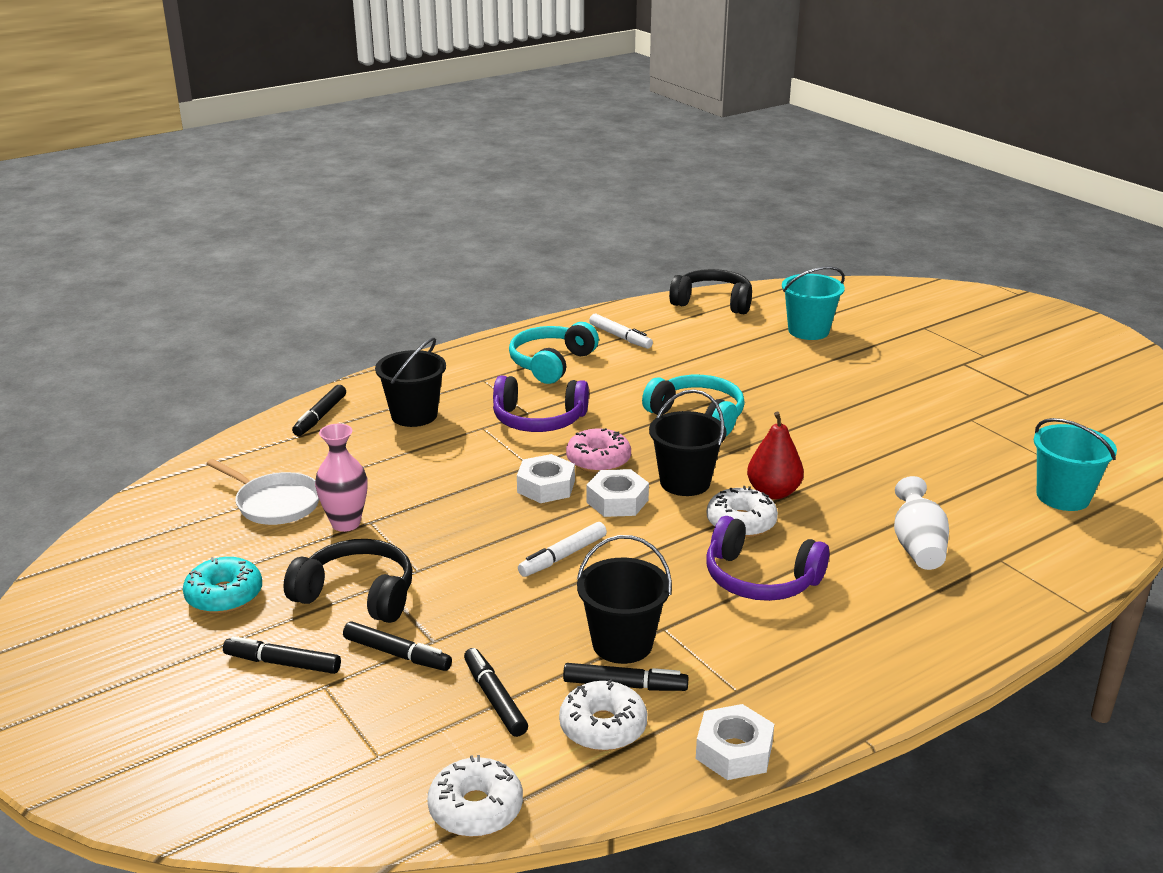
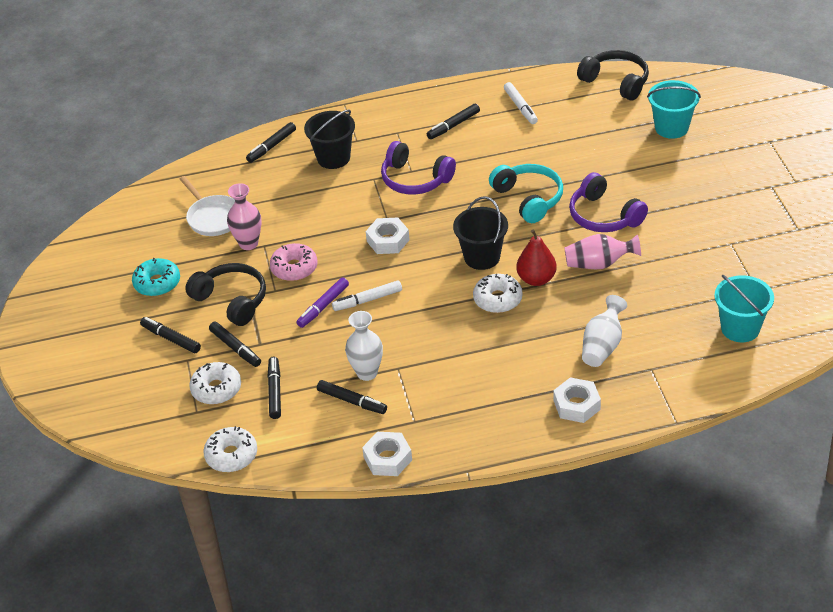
camera: 25 degrees right, 15 degrees up
turquoise headphones [509,322,599,384] -> black marker [427,103,480,139]
white donut [559,679,648,751] -> white donut moved to [189,362,241,405]
pink donut [566,428,631,473] -> pink donut moved to [270,243,318,281]
black bucket [577,535,672,664] -> white vase [345,311,383,381]
white nut [586,469,649,517] -> white nut moved to [553,377,601,423]
purple headphones [707,516,829,601] -> purple headphones moved to [569,172,648,232]
none -> purple marker [296,278,349,328]
none -> pink vase [565,234,641,269]

